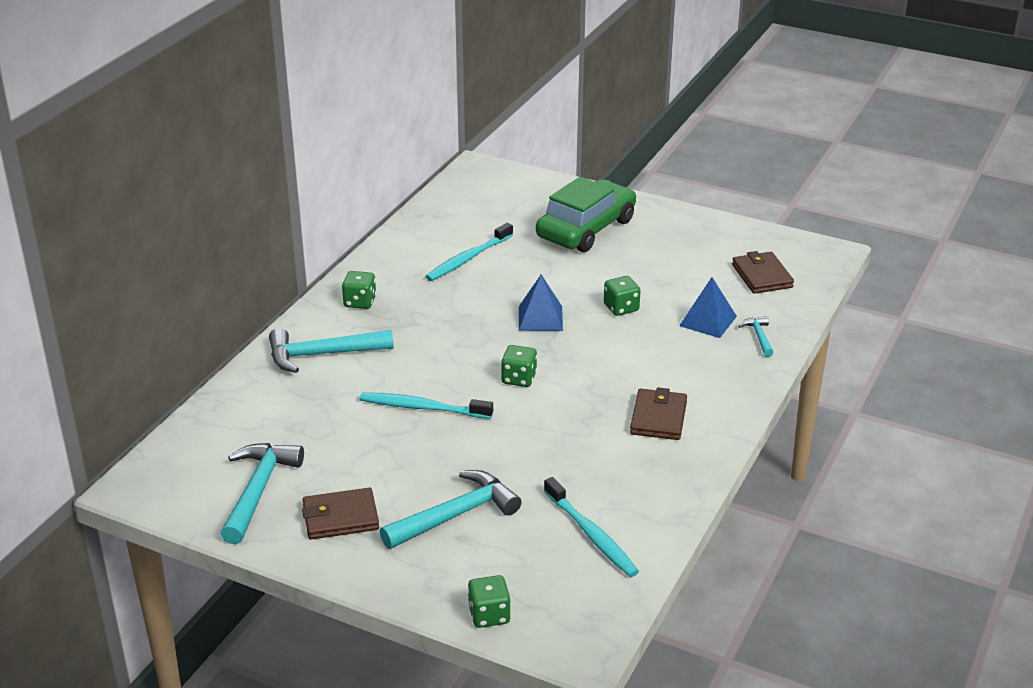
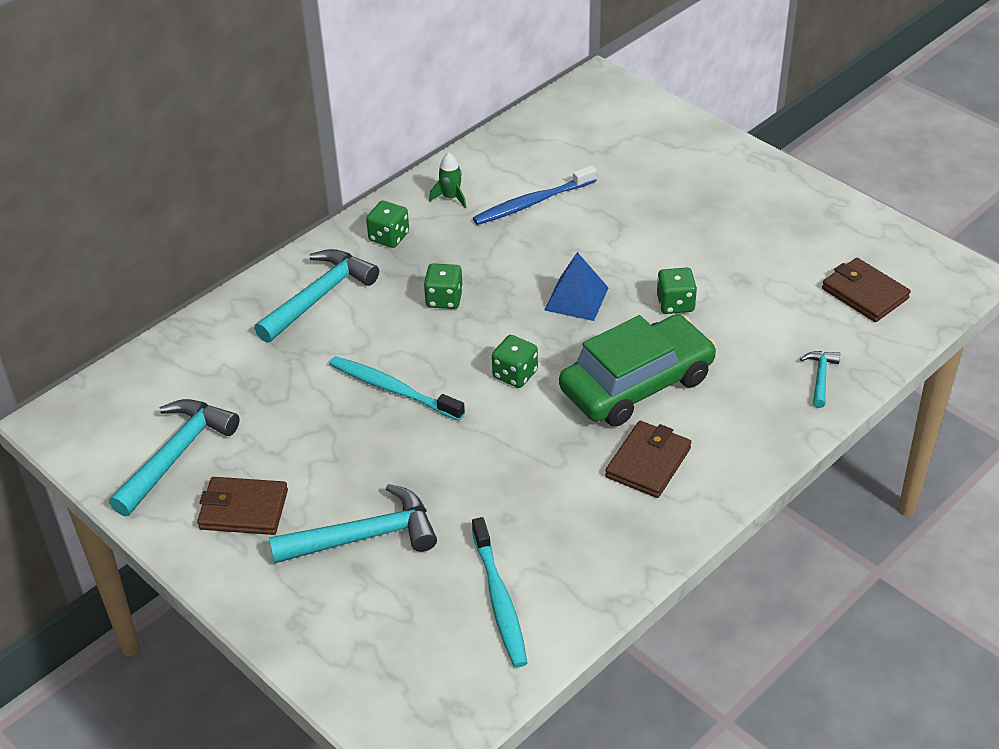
camera: 20 degrees right, 10 degrees up
turquoise hammer [269,328,394,373] -> turquoise hammer turned 120 degrees clockwise [254,249,379,343]
turquoise toothbrush [425,223,513,281] -> blue toothbrush [473,165,597,225]
green dice [468,575,511,628] -> green dice moved to [424,263,463,309]
green car [536,177,636,252] -> green car moved to [559,314,717,427]
blue pyramid [679,277,737,338] -> none
brown wallet [732,251,794,294] -> brown wallet turned 45 degrees counterclockwise [822,258,911,322]
none -> green rocket [429,153,466,208]

